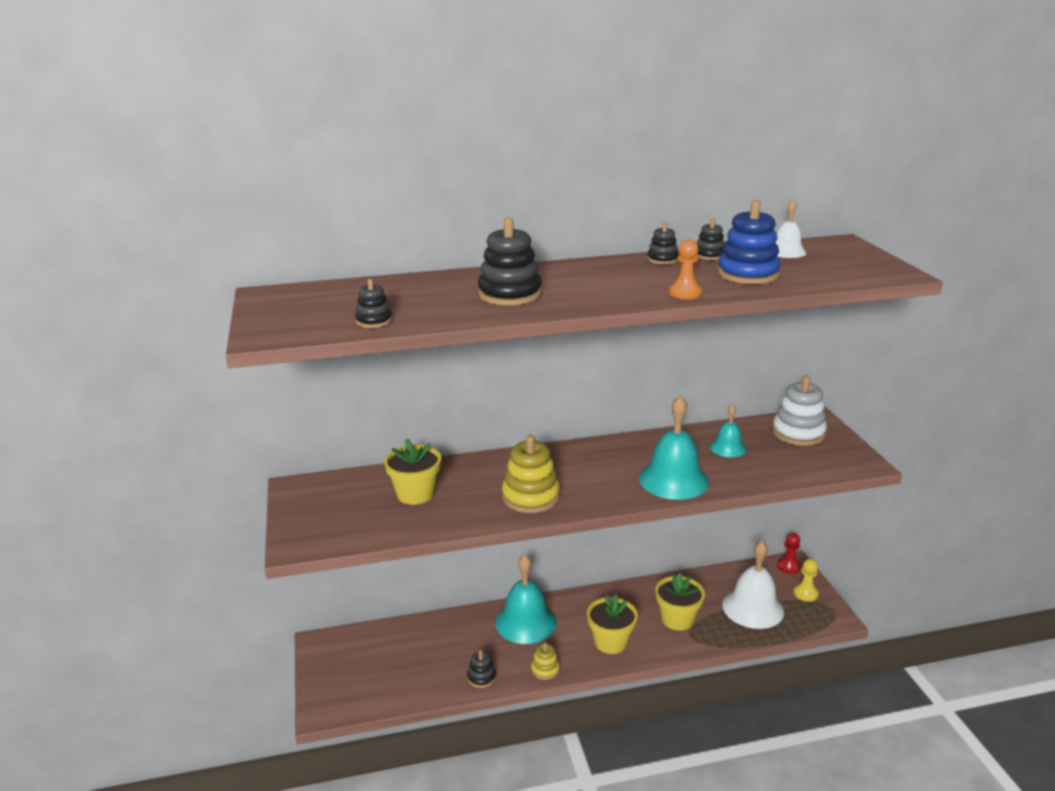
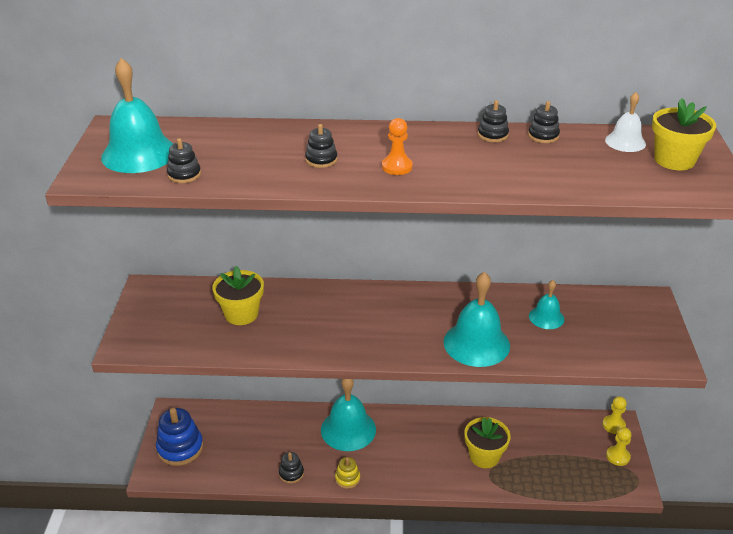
camera: 15 degrees right, 10 degrees up
black stacking toy [478,217,542,306] -> black stacking toy [305,124,338,168], size x0.53
yellow stacking toy [502,435,560,513] -> none
yellow flower pot [587,594,638,654] -> yellow flower pot moved to [652,98,716,170]
orange pawn [669,239,702,299] -> orange pawn moved to [382,118,413,175]
blue stacking toy [717,200,781,284] -> blue stacking toy moved to [156,408,203,466]
white bell [722,541,784,629] -> none
white stacking toy [772,376,827,446] -> none
red pawn [777,533,801,574] -> yellow pawn [602,396,627,434]
none -> turquoise bell [101,58,173,173]

